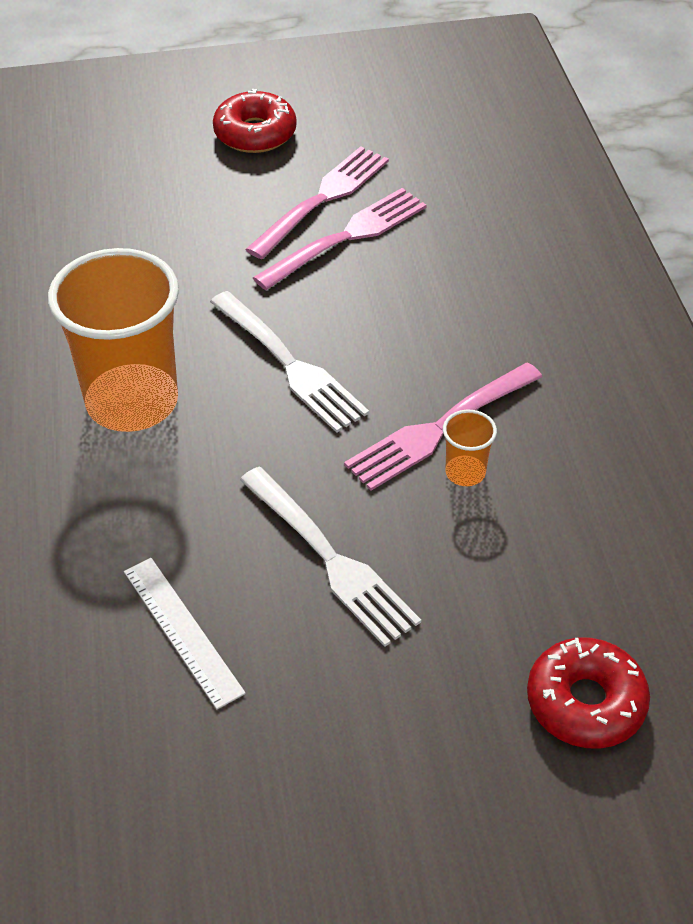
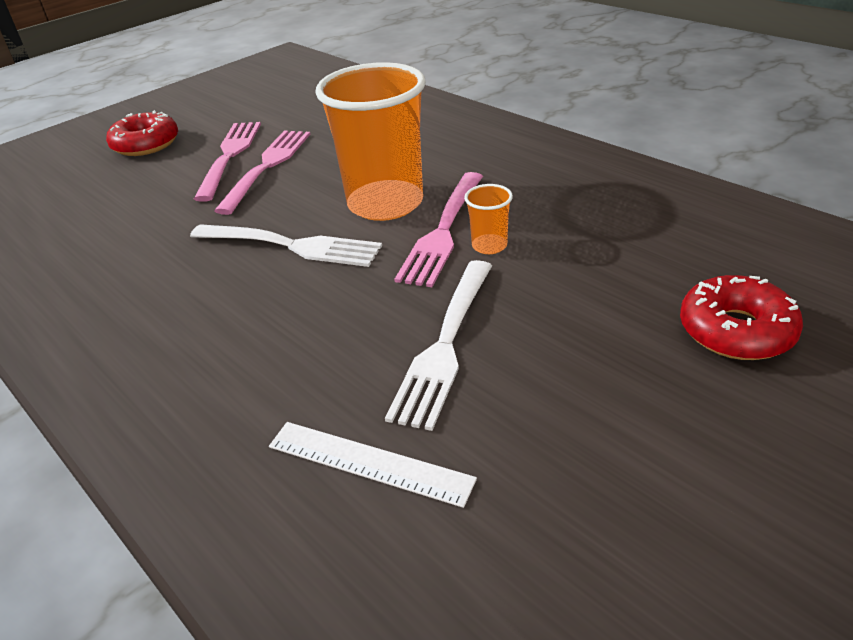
camera: 30 degrees left, 10 degrees down
orange cup [48,248,179,432] -> orange cup moved to [315,62,426,221]
white fork [240,467,421,647] -> white fork turned 90 degrees clockwise [385,260,492,431]

